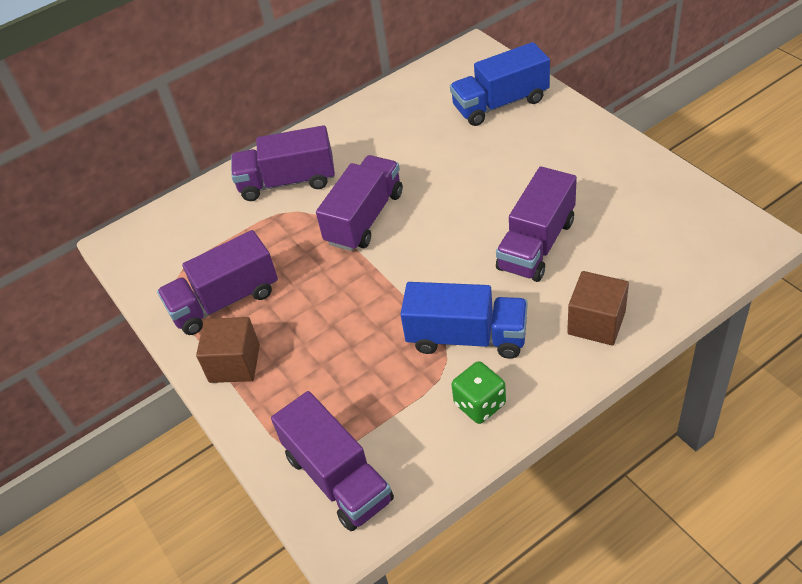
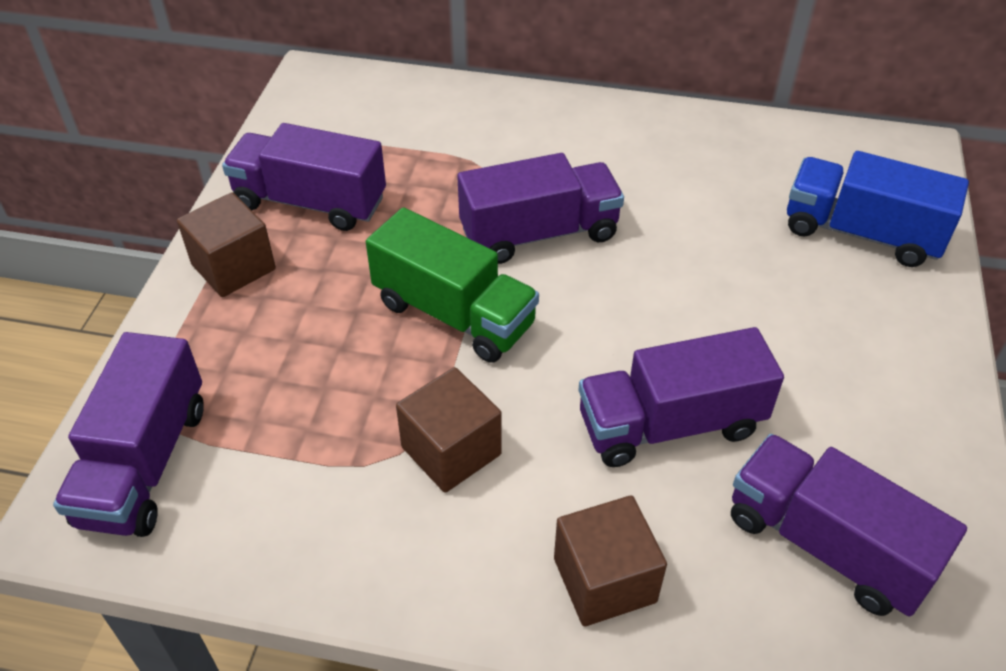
camera: 40 degrees right, 0 degrees up
purple truck [231,125,335,201] -> purple truck moved to [731,434,967,617]
blue truck [400,282,527,359] -> brown cube [396,367,502,493]
green dice [451,361,506,424] -> none
none -> green truck [366,207,539,363]

